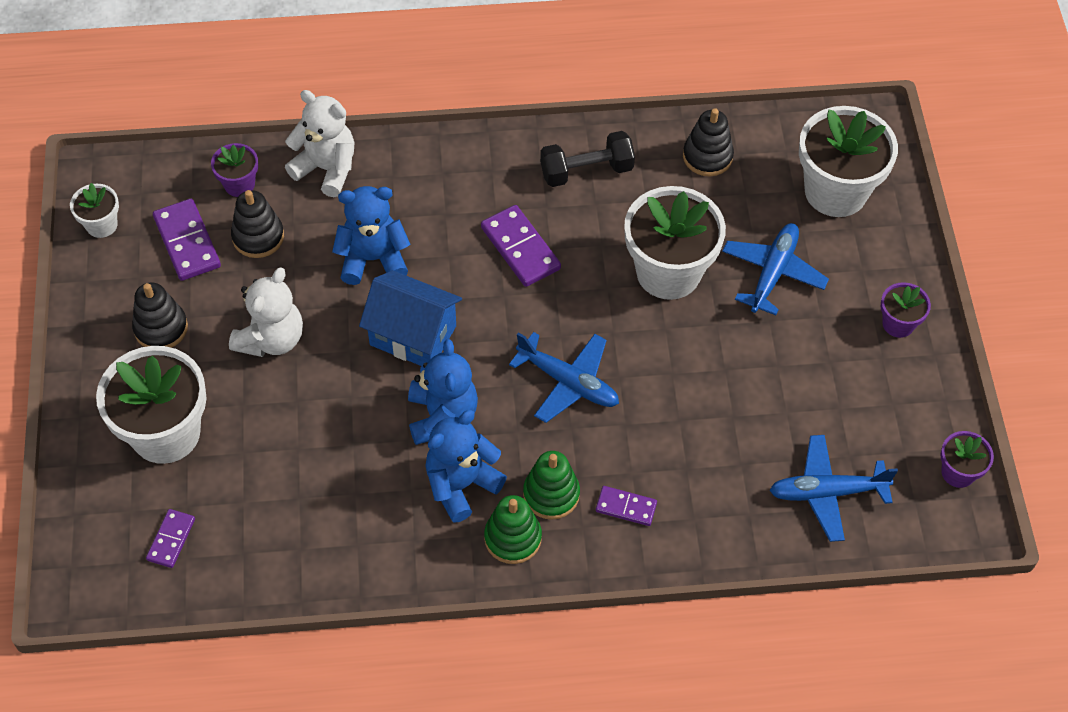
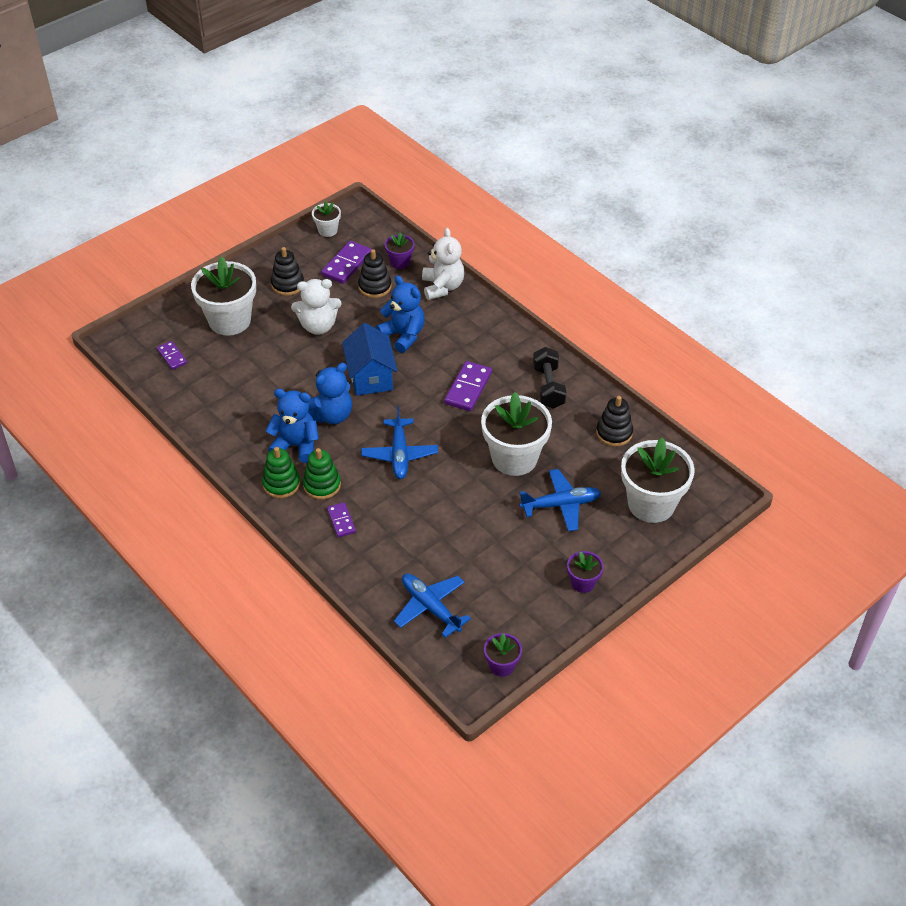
camera: 55 degrees right, 10 degrees down
purple domino [146,509,195,568] -> purple domino turned 75 degrees clockwise [157,341,187,370]
black dumbbell [540,131,635,187] -> black dumbbell turned 45 degrees clockwise [533,347,567,409]

